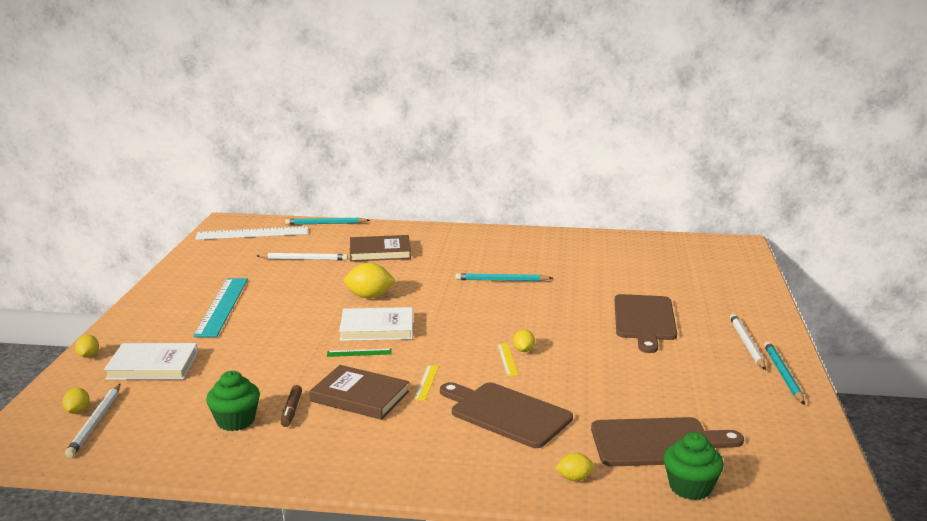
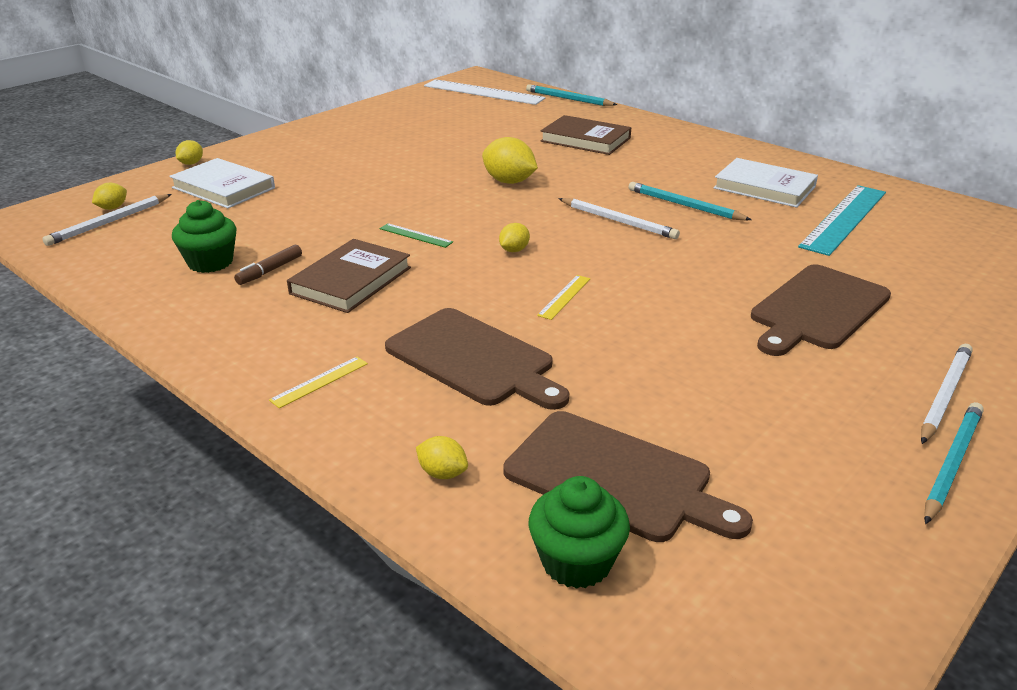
camera: 35 degrees right, 10 degrees up
turquoise ruler [193,278,248,337] -> turquoise ruler moved to [798,185,886,256]
white pencil [257,253,348,260] -> white pencil moved to [558,198,680,239]
brown book [310,365,409,420] -> brown book turned 60 degrees clockwise [287,239,411,313]
white book [339,307,413,341] -> white book moved to [714,158,818,208]
yellow ruler [414,365,439,401] -> yellow ruler moved to [269,357,368,409]
brown cutting board [440,382,573,448] -> brown cutting board turned 150 degrees clockwise [385,308,569,410]
yellow lemon [513,329,535,352] -> yellow lemon moved to [499,223,530,252]

